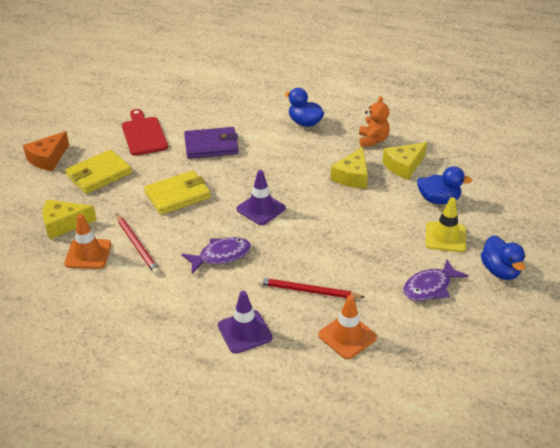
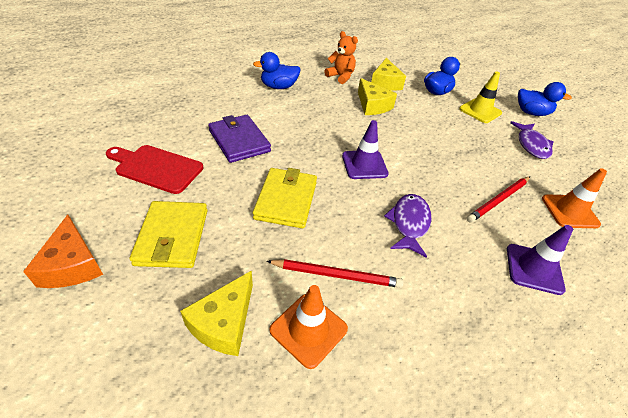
camera: 55 degrees left, 5 degrees up
purple wallet [184,127,239,159] -> purple wallet turned 60 degrees counterclockwise [208,115,271,163]

